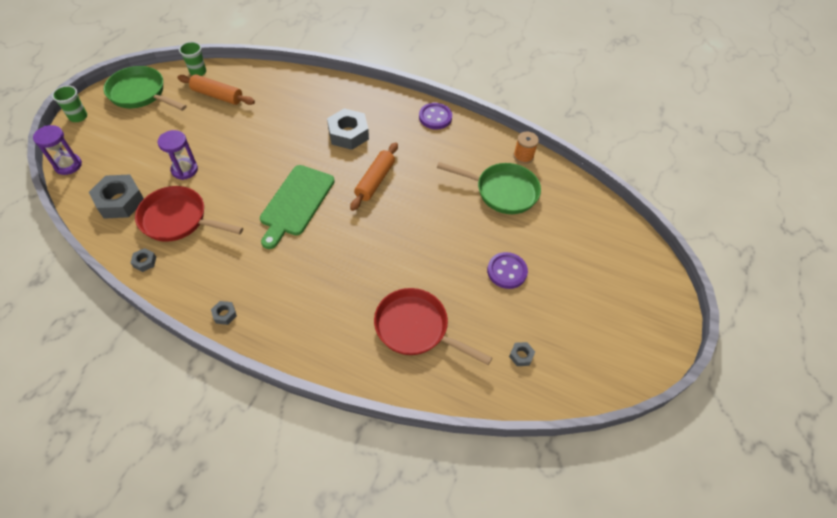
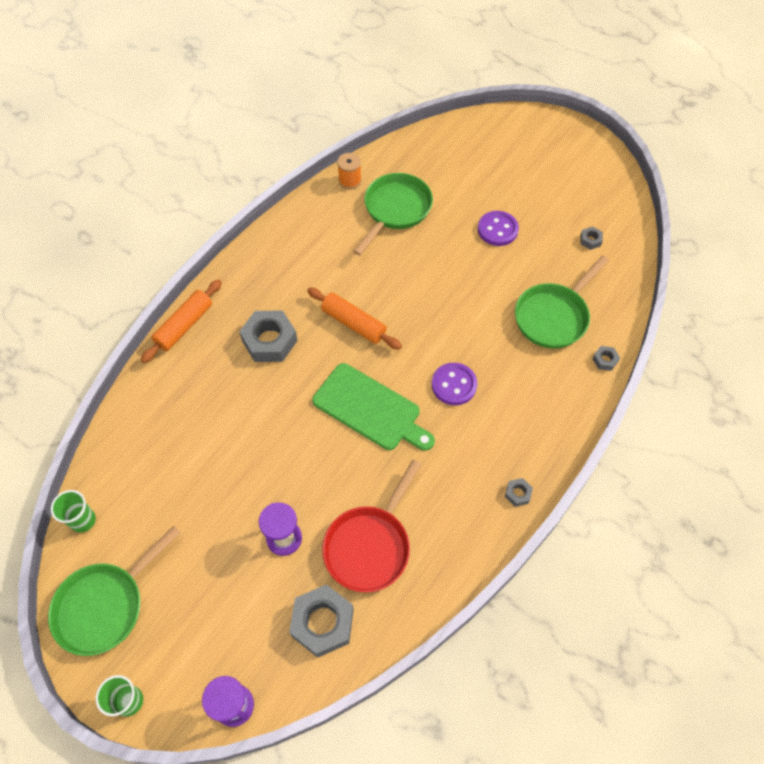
camera: 75 degrees left, 5 degrees up
grey nut [131,248,156,272] -> grey nut moved to [592,346,620,371]
orange rolling pin [177,74,255,105] -> orange rolling pin moved to [141,279,222,363]
red pan [374,288,492,365] -> green pan [515,256,609,349]
purple button [419,103,452,129] -> purple button moved to [432,363,477,405]

